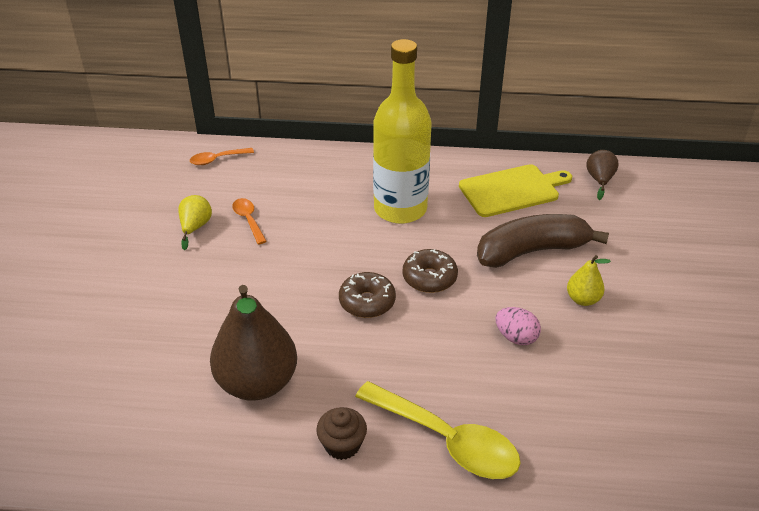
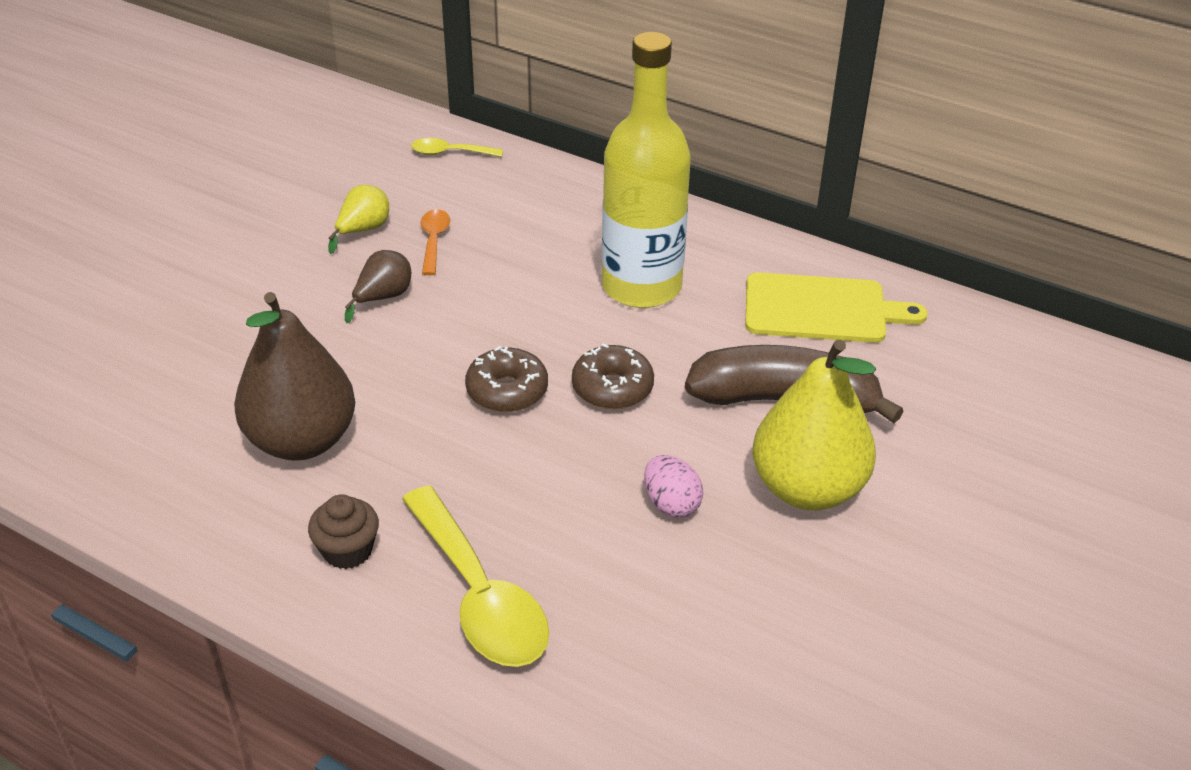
camera: 25 degrees right, 0 degrees up
orange spoon [190,148,254,165] -> yellow spoon [411,138,503,157]
yellow pear [567,255,611,306] -> yellow pear [753,340,876,510], size x2.10
brown pear [586,150,618,200] -> brown pear moved to [345,250,411,323]

